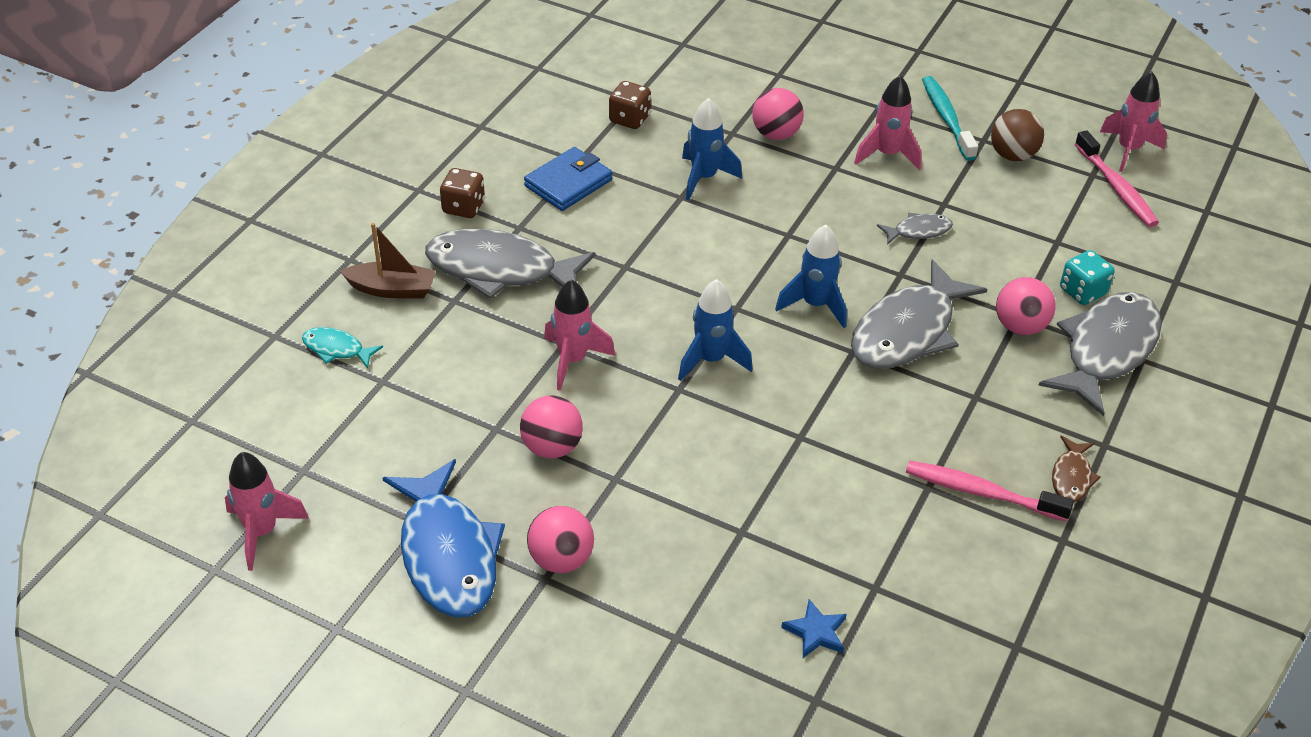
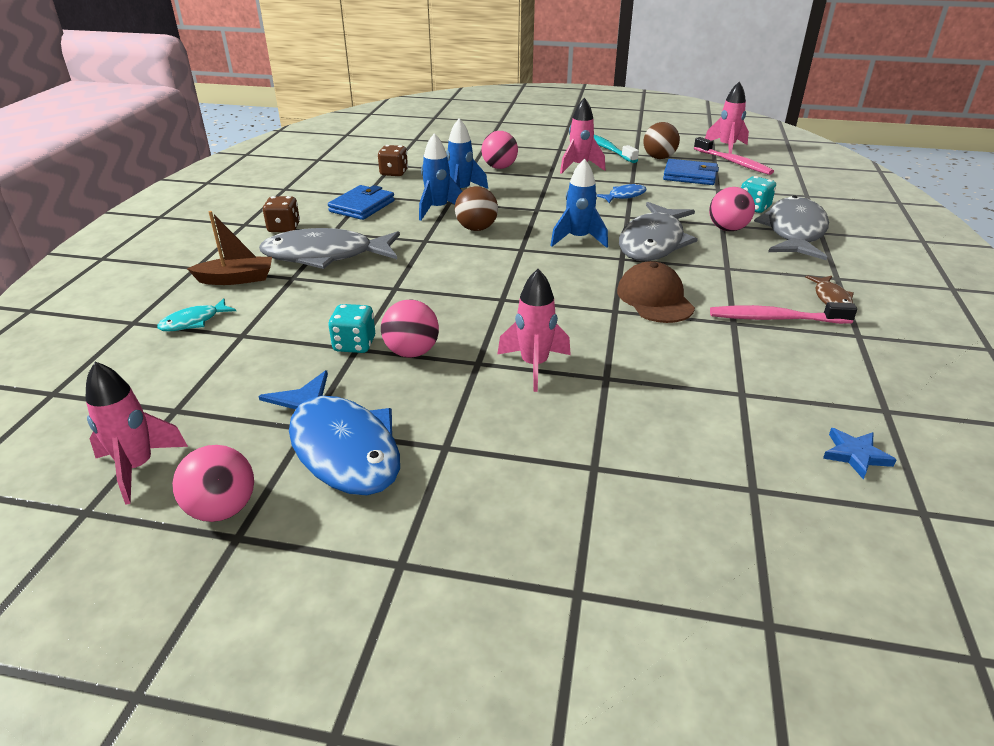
camera: 15 degrees left, 10 degrees down
turquoise fish [302,327,383,368] -> turquoise fish turned 45 degrees counterclockwise [157,298,236,332]
pink ball [527,506,594,573] -> pink ball moved to [172,445,254,522]
pink rocket [544,279,615,391] -> pink rocket moved to [497,269,571,392]
blue rocket [678,279,753,381] -> blue rocket moved to [419,133,462,220]
blue star [781,599,847,658] -> blue star moved to [823,428,896,480]
grey fish [877,213,953,245] -> blue fish [597,183,647,203]
none -> turquoise dice [328,304,375,353]
none -> brown ball [455,186,498,231]
none -> brown cap [617,261,695,323]
none -> blue wallet [663,159,719,185]

